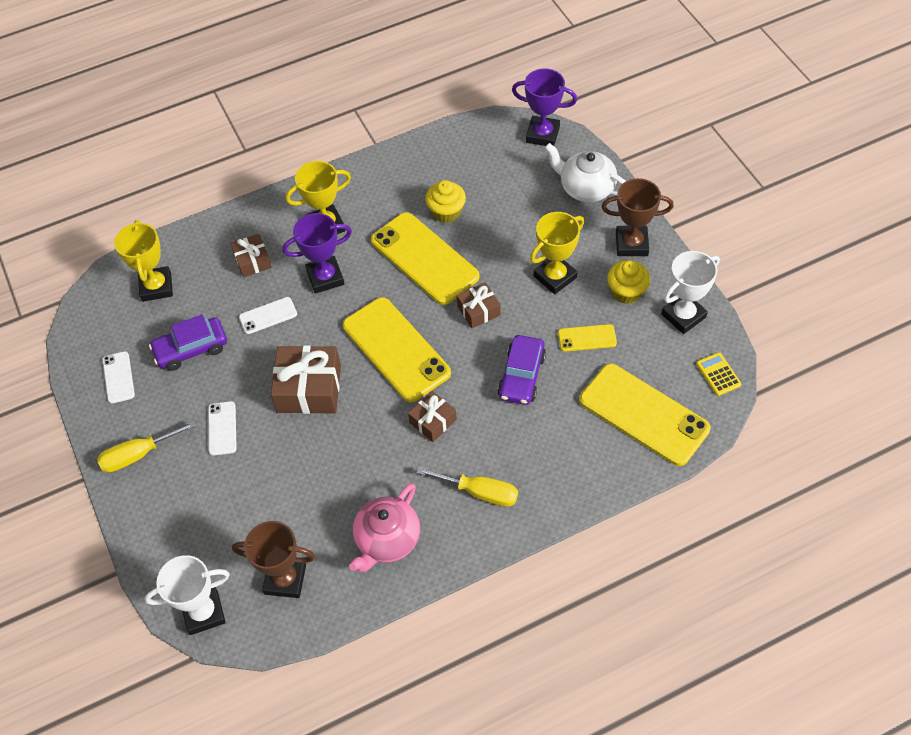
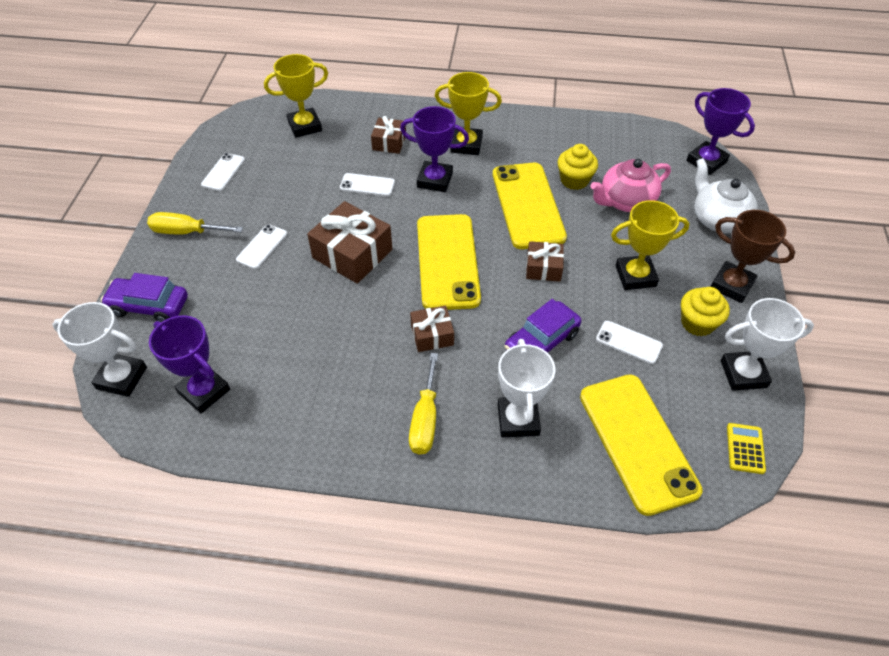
camera: 30 degrees right, 5 degrees down
yellow trophy [114,220,173,302] -> yellow trophy turned 45 degrees clockwise [264,54,328,138]
purple car [149,314,227,371] -> purple car moved to [101,273,188,322]
brown trophy [232,521,315,598] -> purple trophy [149,315,230,414]
pink teapot [349,483,420,572] -> pink teapot moved to [590,159,671,212]
yellow screwdriver [416,467,518,507] -> yellow screwdriver turned 45 degrees clockwise [409,353,438,455]
yellow phone [558,324,617,352] -> white phone [596,321,663,364]
none -> white trophy [498,339,555,437]

